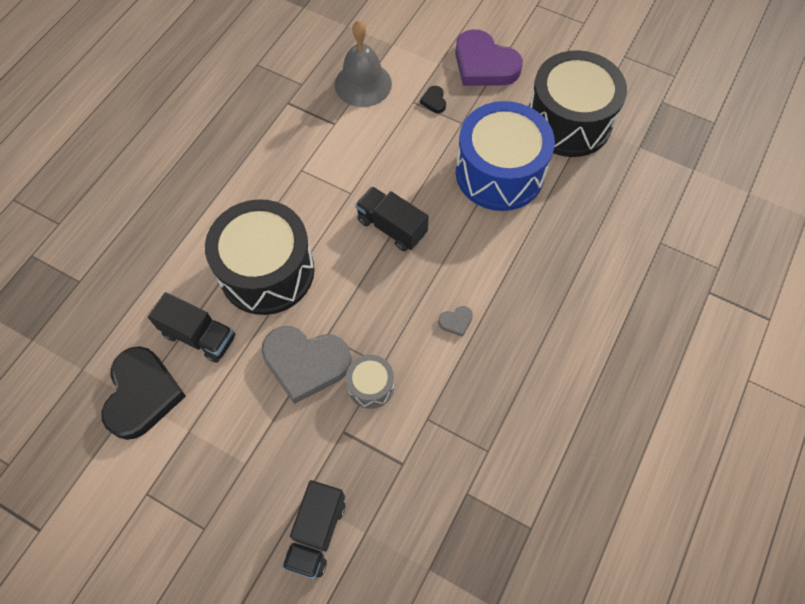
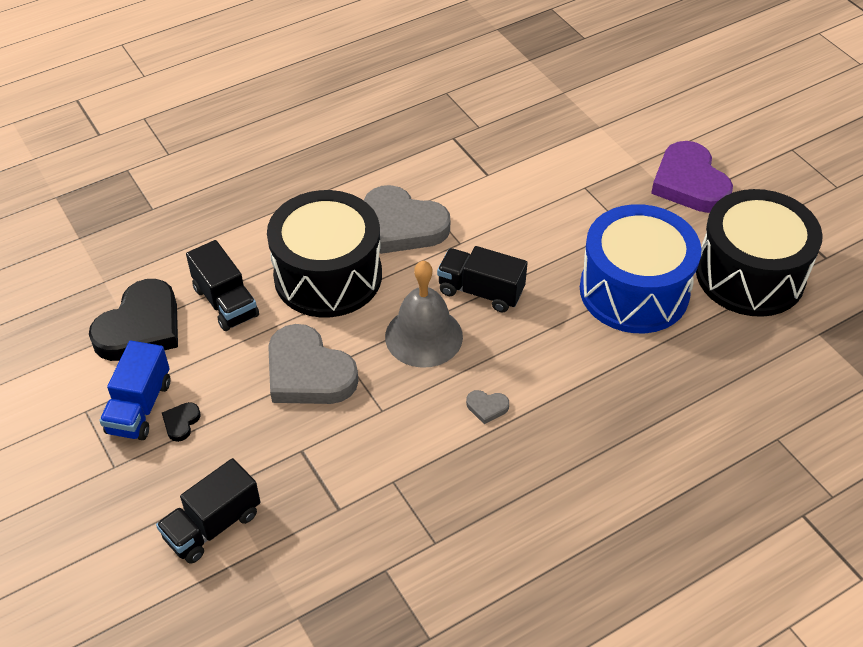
camera: 30 degrees right, 15 degrees down
grey bell [335,20,392,107] -> grey bell moved to [385,260,463,368]
grey drum [346,355,394,409] -> none
black truck [355,186,429,251] -> black truck turned 45 degrees counterclockwise [437,246,528,313]
black heart [420,86,446,113] -> black heart moved to [162,402,201,442]
none -> blue truck [99,341,170,440]
none -> grey heart [364,185,450,254]

